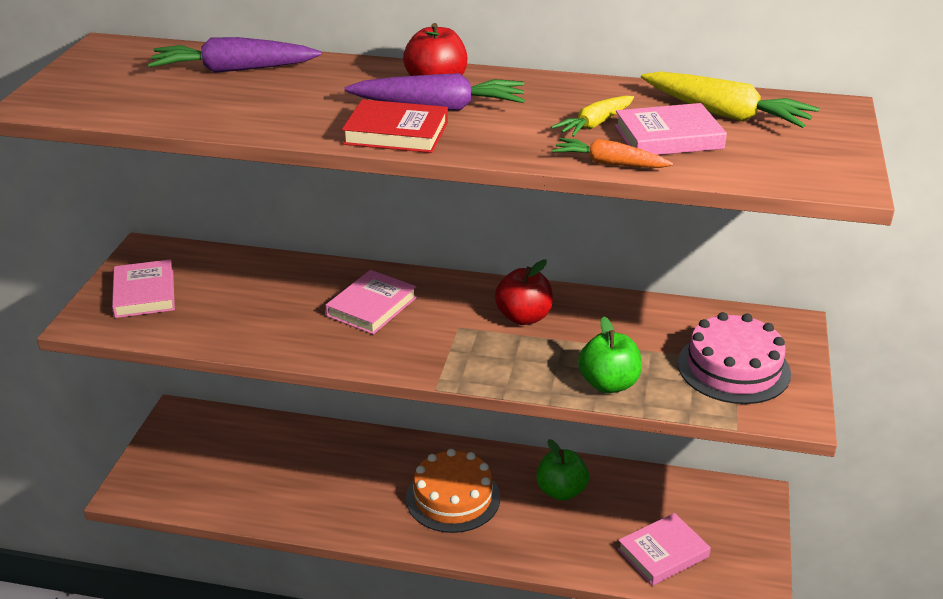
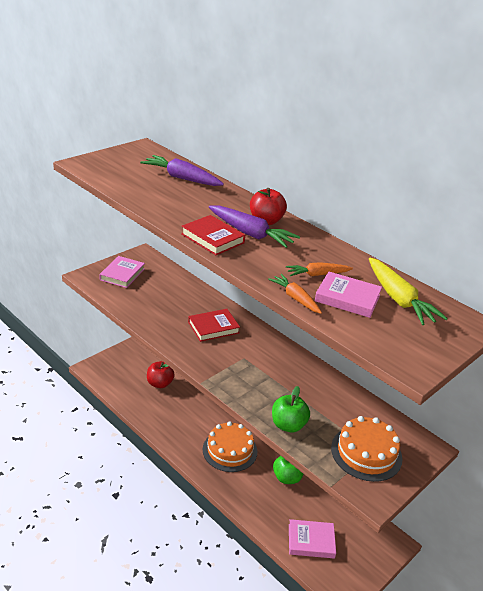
camera: 30 degrees right, 0 degrees up
pink book [325,270,417,334] -> red book [188,309,240,342]
red apple [495,260,553,325] -> red apple moved to [147,361,175,388]
yellow carrot [551,95,634,137] -> orange carrot [286,262,353,276]
pink cake [678,312,791,404] -> orange cake [331,416,402,482]

